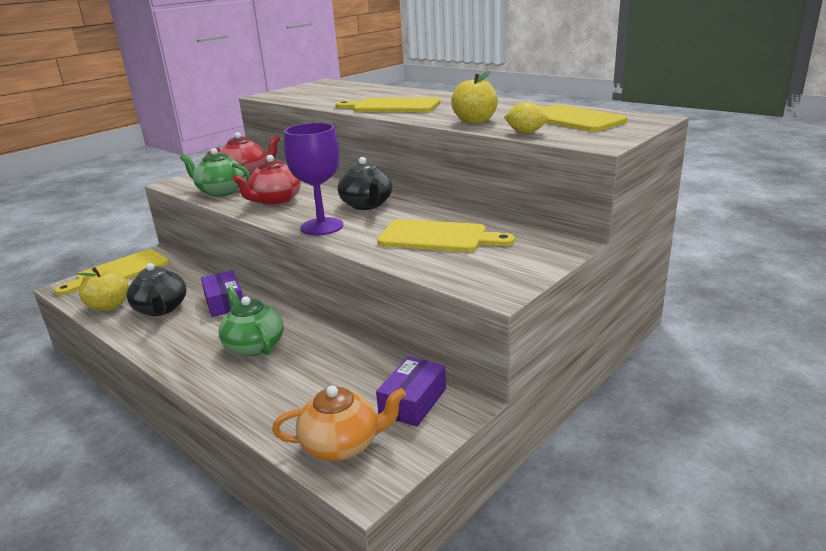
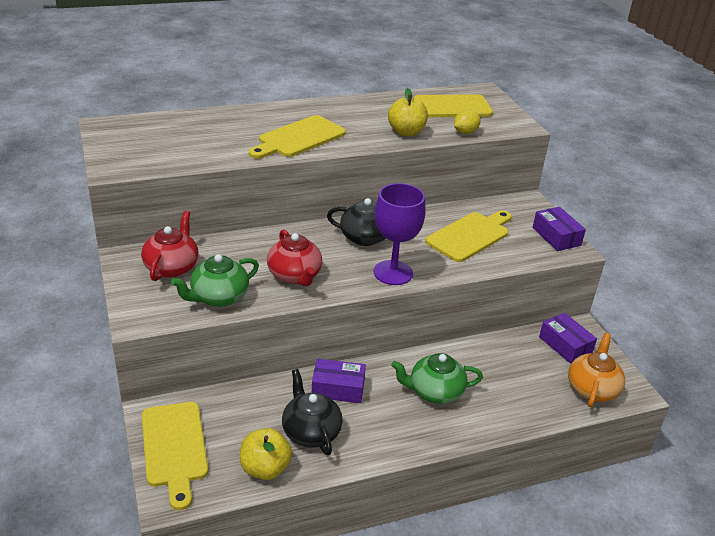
camera: 65 degrees left, 10 degrees up
black teapot [127,263,186,316] -> black teapot turned 120 degrees counterclockwise [282,369,343,455]
none -> purple box [532,207,586,251]

